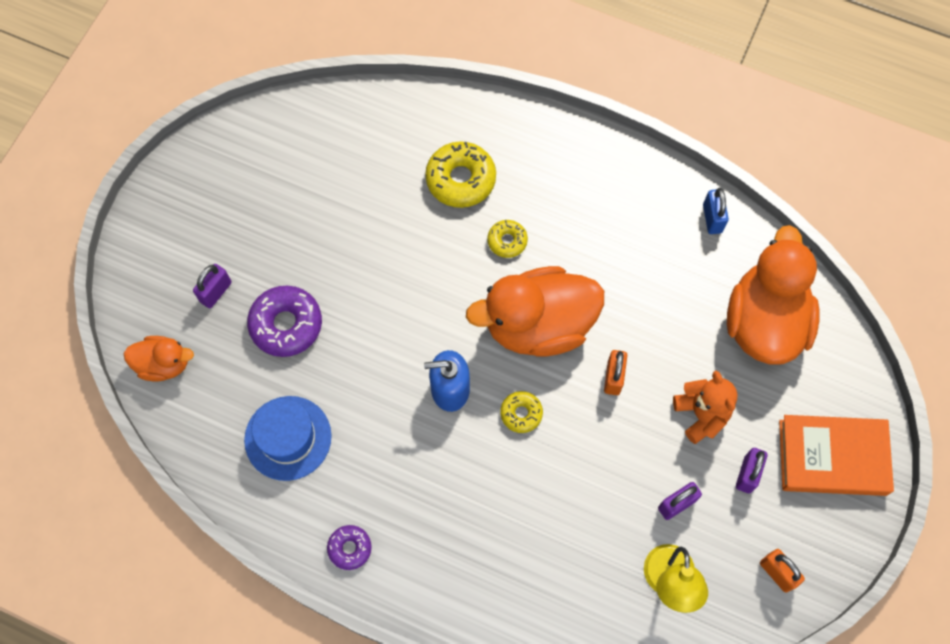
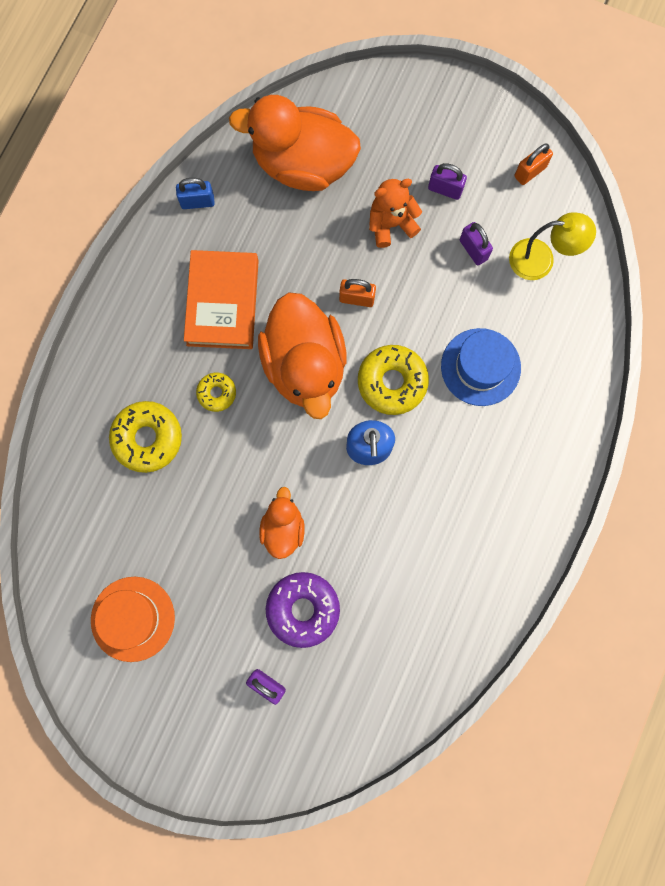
camera: 90 degrees left, 10 degrees up
orange duck [124,336,194,381] -> orange duck moved to [259,487,305,559]
blue hat [244,396,332,481] -> blue hat moved to [441,328,521,406]
purple donut [327,525,372,570] -> none
yellow donut [500,391,543,433] -> yellow donut [358,345,429,415], size x1.78
orange book [779,415,894,496] -> orange book moved to [184,250,259,349]
none -> orange hat [91,577,175,662]

